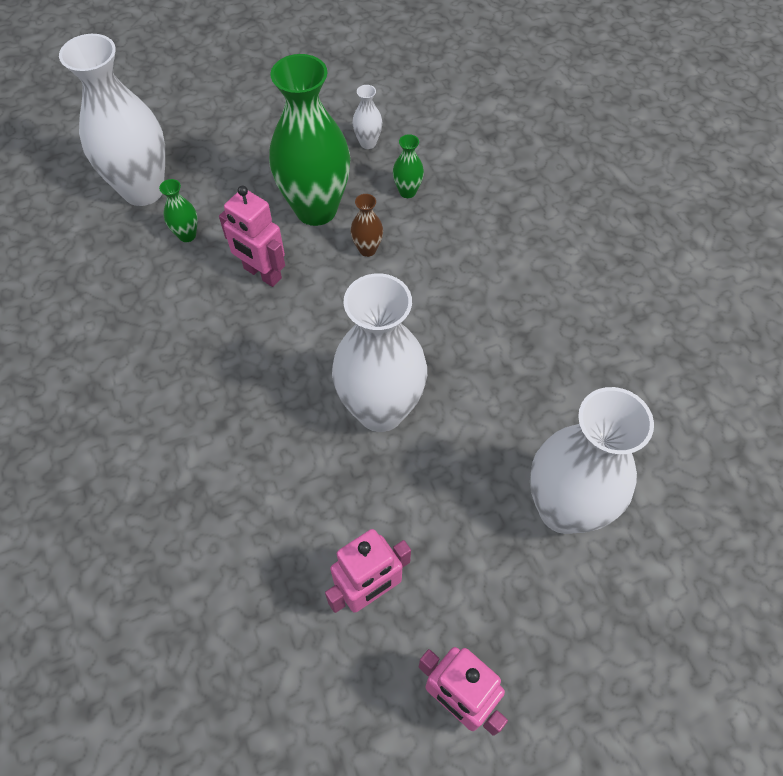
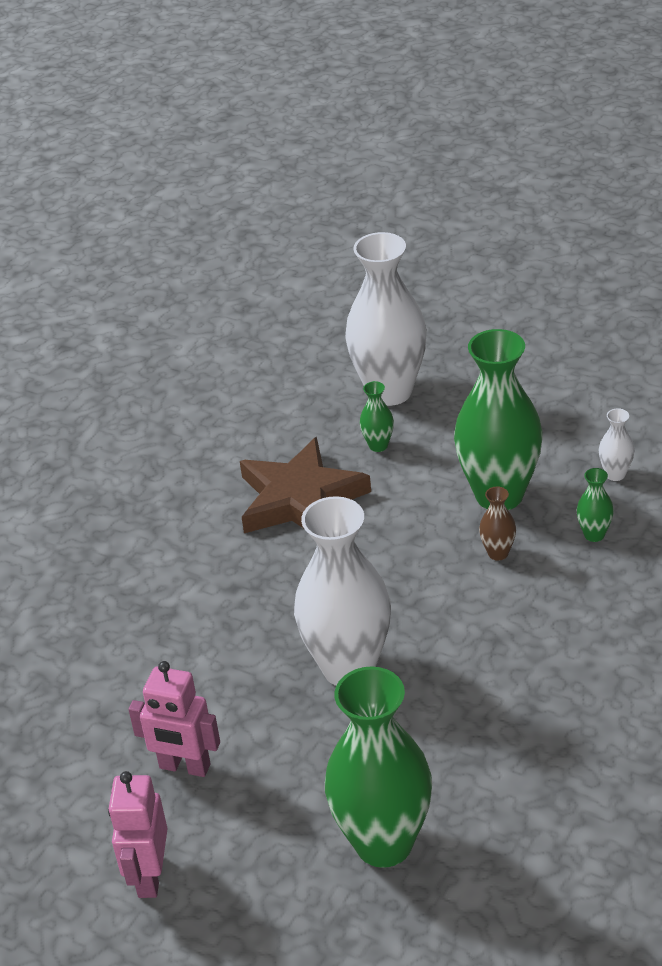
camera: 55 degrees right, 20 degrees down
pink robot [219,186,285,287] -> none
white vase [530,387,654,534] -> green vase [325,666,432,868]
none -> brown star [240,437,371,533]

